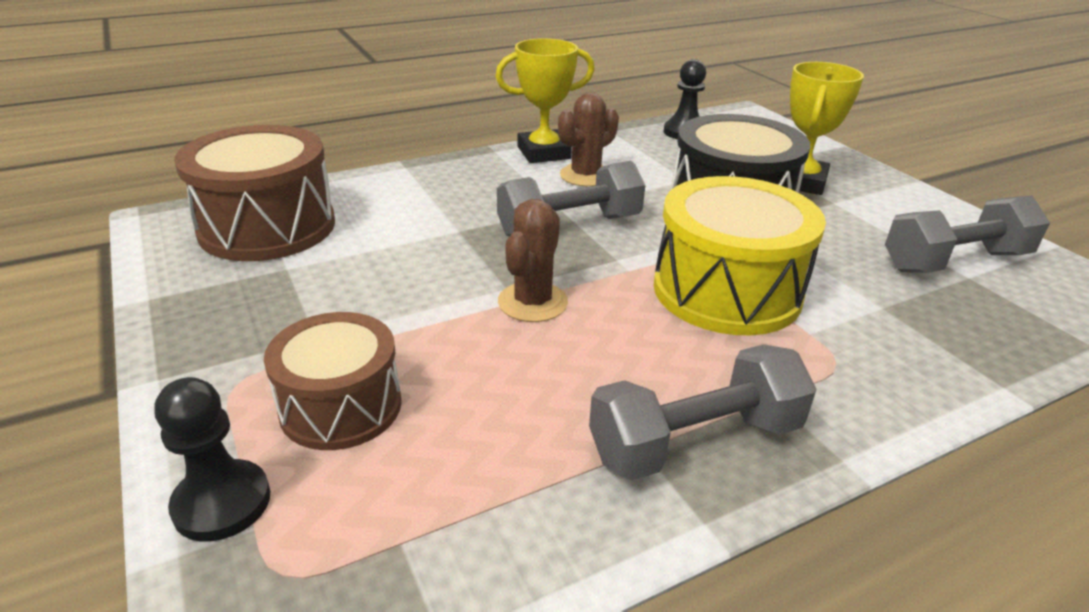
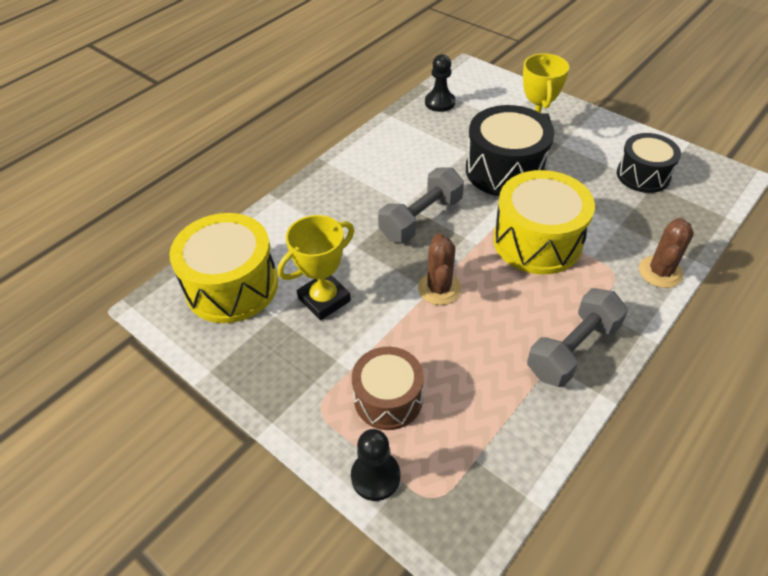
camera: 20 degrees left, 15 degrees up
brown drum [174,125,335,261] -> yellow drum [169,213,278,323]
yellow trophy [495,38,595,163] -> yellow trophy moved to [278,215,354,320]
brown cactus [558,92,619,187] -> brown cactus moved to [639,217,694,288]
grey dumbbell [885,196,1050,273] -> black drum [617,133,681,193]

